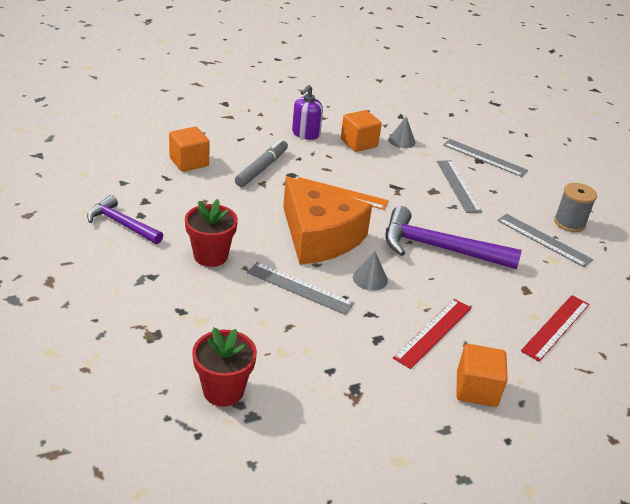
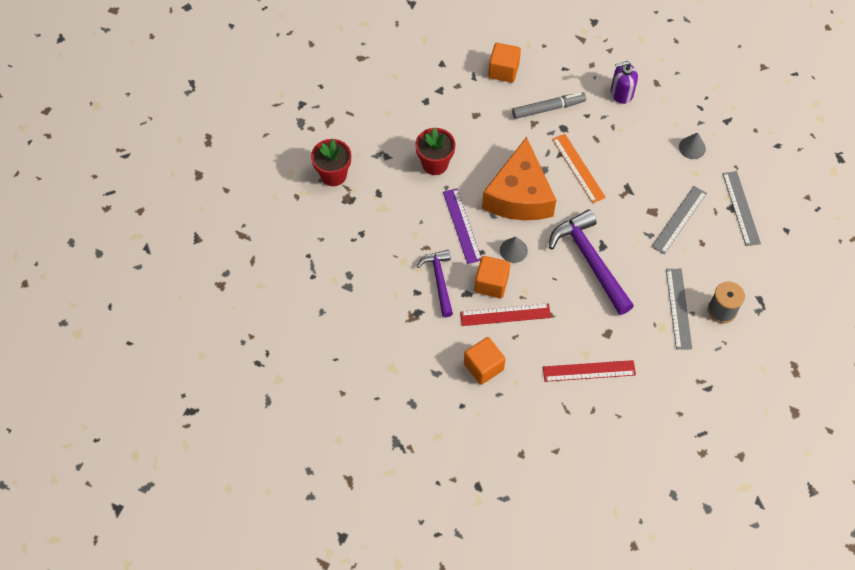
camera: 50 degrees right, 25 degrees up
purple hammer [87,195,163,244] -> purple hammer moved to [417,250,453,317]
red flower pot [192,327,257,407] -> red flower pot moved to [311,139,351,186]
grey ruler [247,262,354,315] -> purple ruler [443,188,481,264]
orange cube [341,110,382,152] -> orange cube moved to [475,256,510,298]

